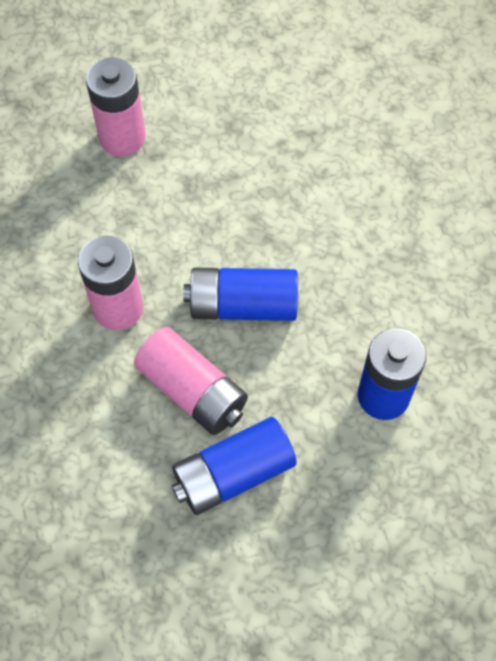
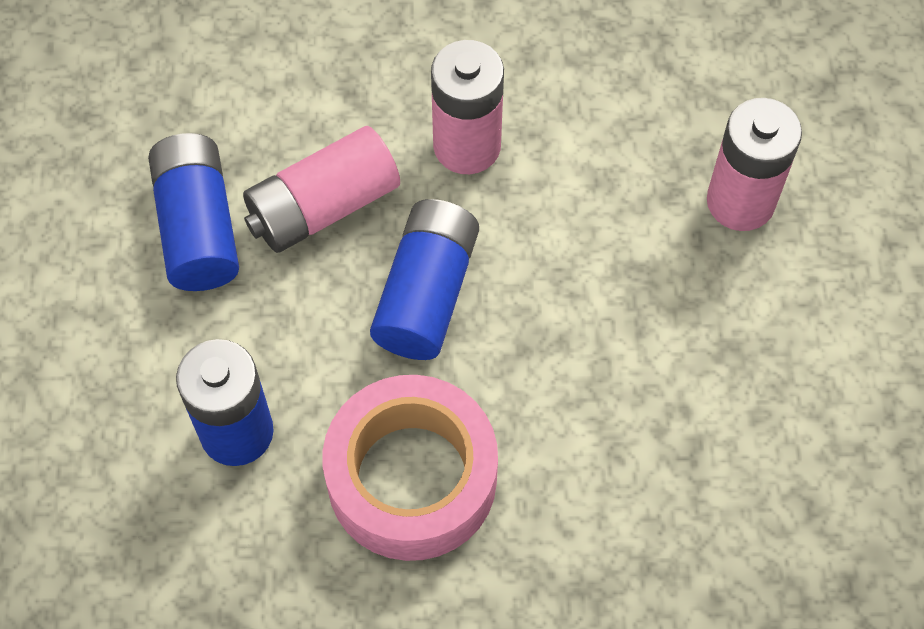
camera: 105 degrees right, 0 degrees up
none -> pink tape [323,375,498,561]

